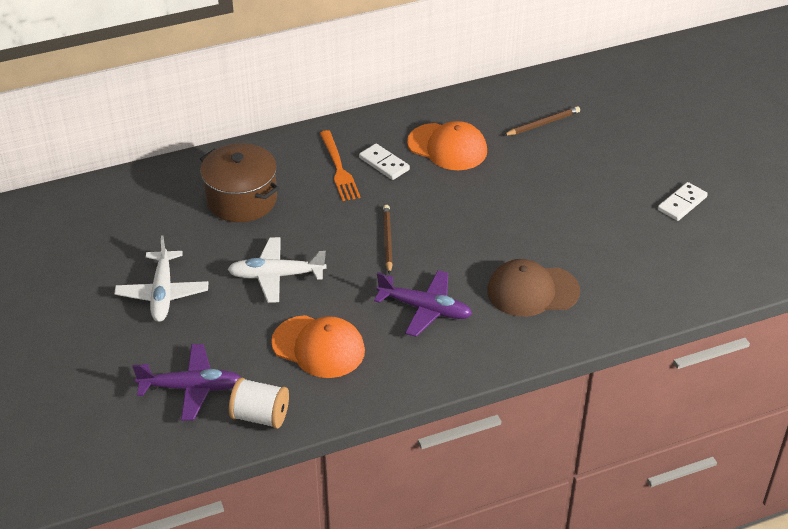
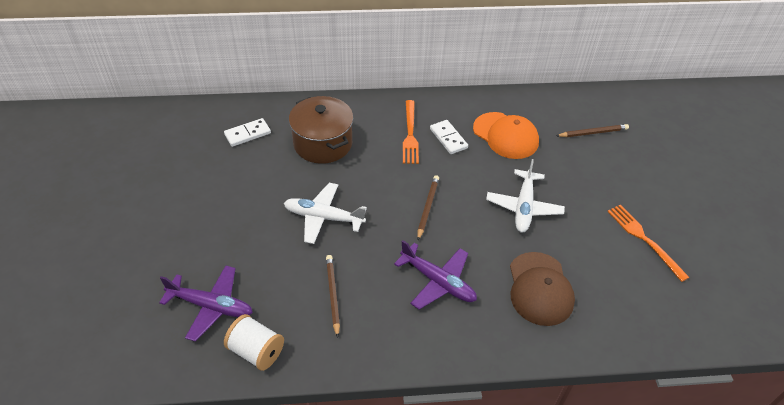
camera: 15 degrees right, 5 degrees up
white plane [114,235,208,322] -> white plane moved to [486,159,565,233]
orange cap [271,315,365,378] -> brown pencil [326,255,340,338]
brown cap [487,259,580,317] -> brown cap turned 105 degrees counterclockwise [510,252,575,326]
white domino [658,182,708,221] -> white domino moved to [224,118,271,147]
none -> orange fork [607,205,689,282]

